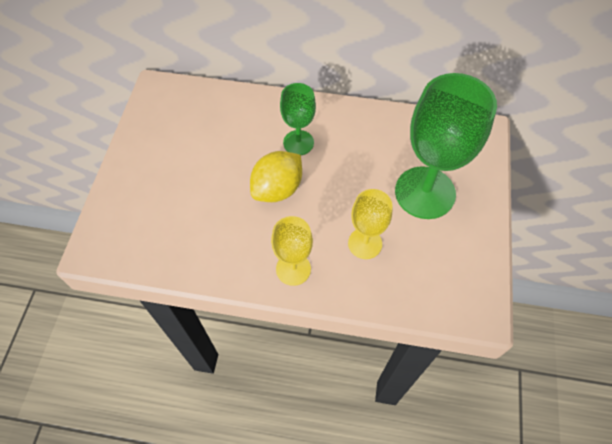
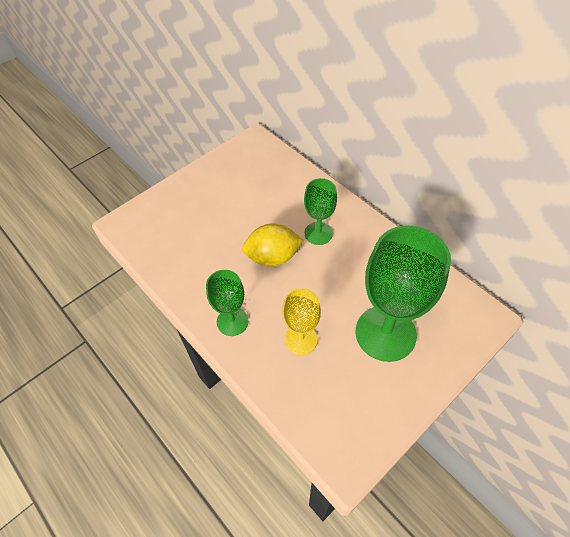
camera: 40 degrees right, 5 degrees down
yellow goblet [271,216,313,286] -> green goblet [206,270,248,336]

